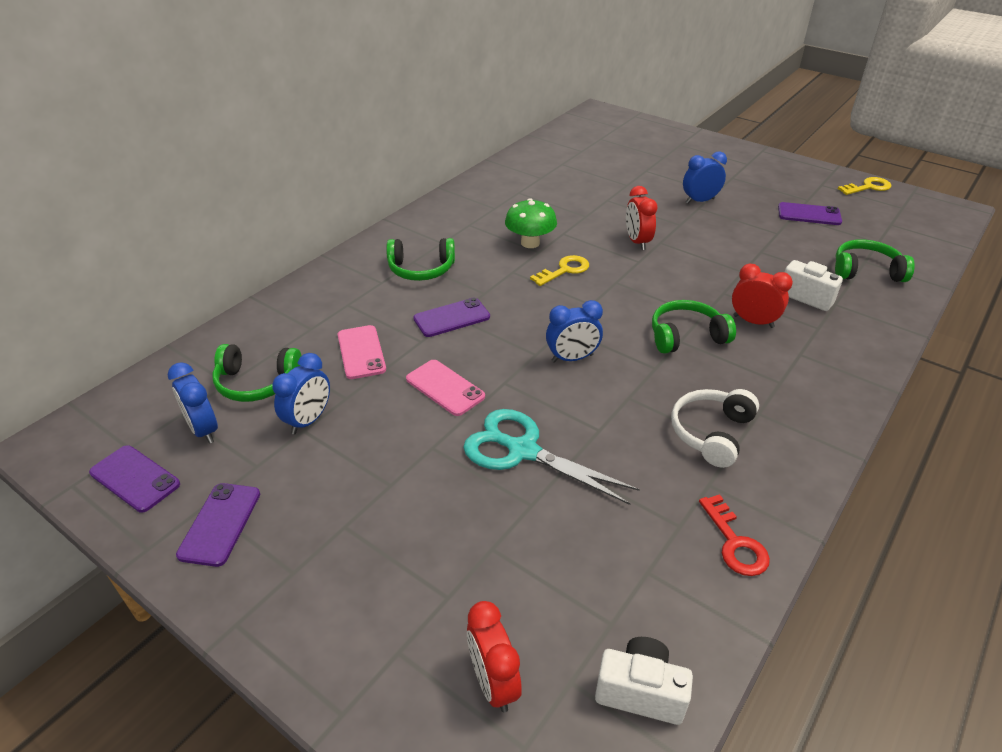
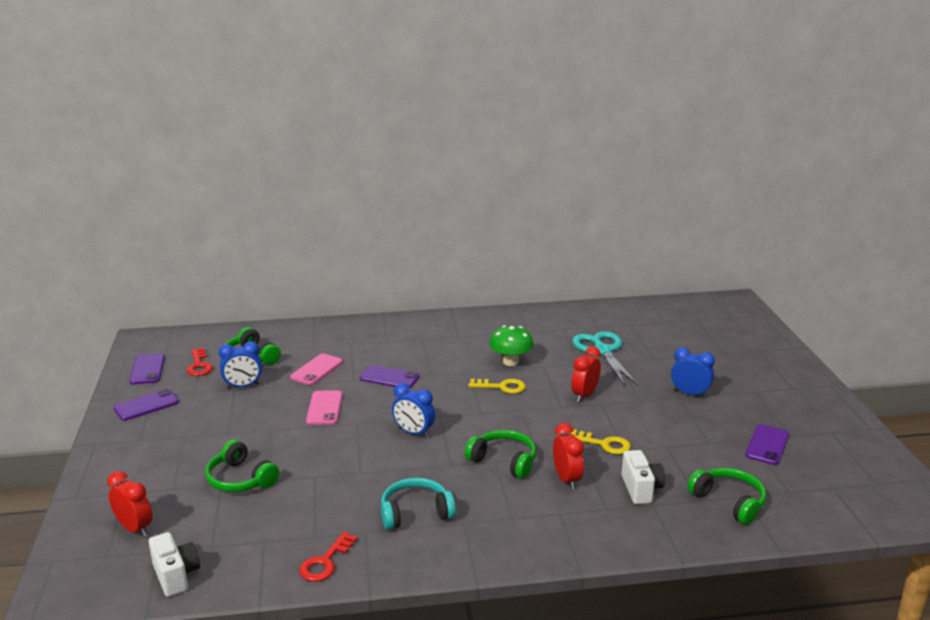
camera: 45 degrees right, 15 degrees down
blue clock [168,362,218,444] -> red key [187,348,213,376]
green headphones [386,238,455,281] -> green headphones moved to [205,440,279,492]
turquoise scissors [463,409,640,505] -> turquoise scissors moved to [572,331,638,386]
red clock [467,601,522,712] -> red clock turned 105 degrees clockwise [107,471,152,537]
white headphones [671,389,759,468] -> turquoise headphones [381,478,456,530]
purple phone [778,202,842,225] -> purple phone turned 60 degrees clockwise [745,424,789,465]
yellow key [838,177,891,195] -> yellow key moved to [571,429,631,454]

